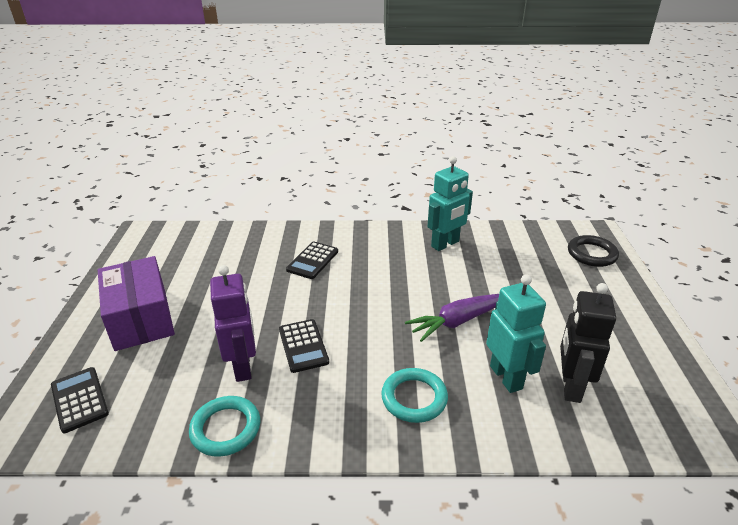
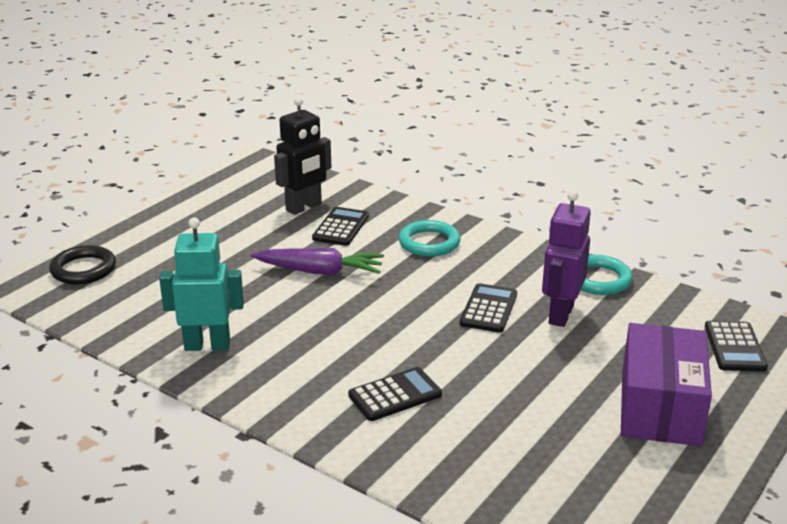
camera: 145 degrees left, 5 degrees down
turquoise robot [486,274,546,393] -> black calculator [312,207,369,246]

